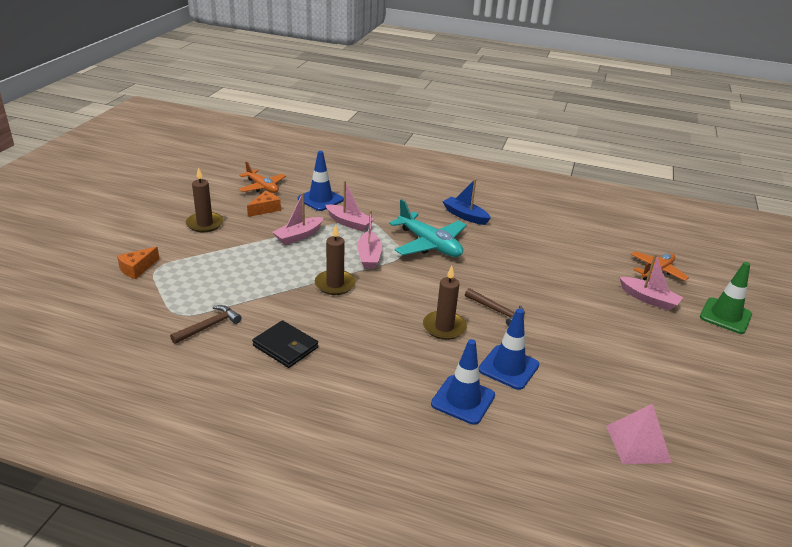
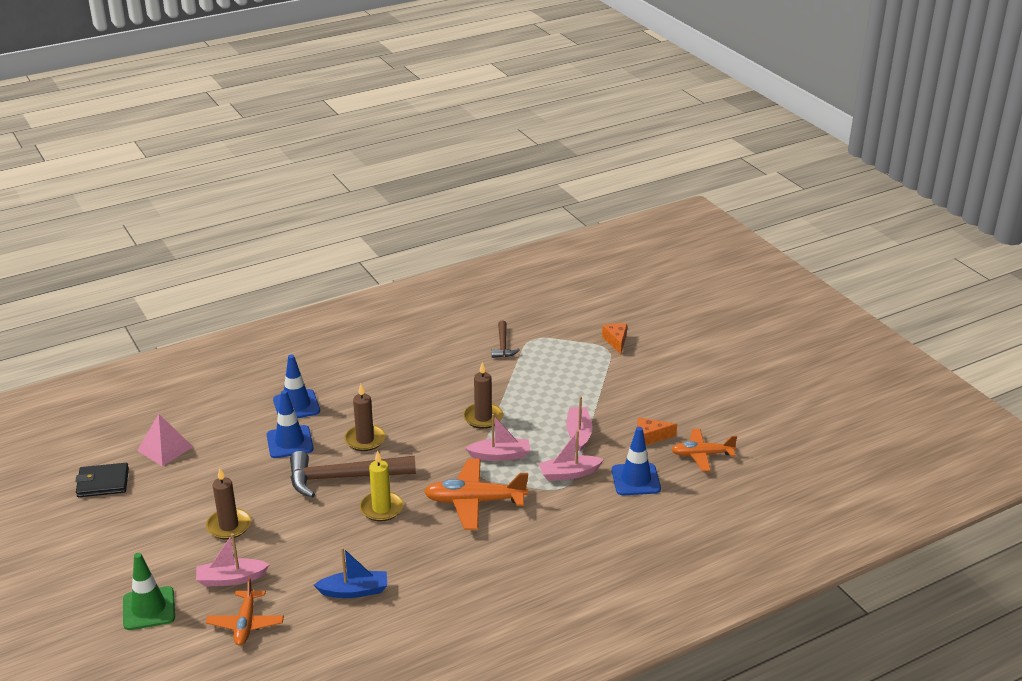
camera: 135 degrees right, 0 degrees up
brown candle [186,167,224,232] -> brown candle moved to [206,468,251,539]
orange cheese [247,191,281,217] -> orange cheese turned 90 degrees clockwise [637,418,677,445]
black wallet [252,320,318,368] -> black wallet moved to [75,463,129,497]
pink boat [357,210,382,268] -> pink boat turned 135 degrees clockwise [465,414,530,461]
turquoise plane [389,199,467,257] -> orange plane [424,459,528,530]
blue boat [443,179,491,225] -> blue boat moved to [314,547,388,598]
brown hammer [465,288,525,327] -> brown hammer [290,451,416,498], size x1.92
none -> yellow candle [360,450,404,521]

